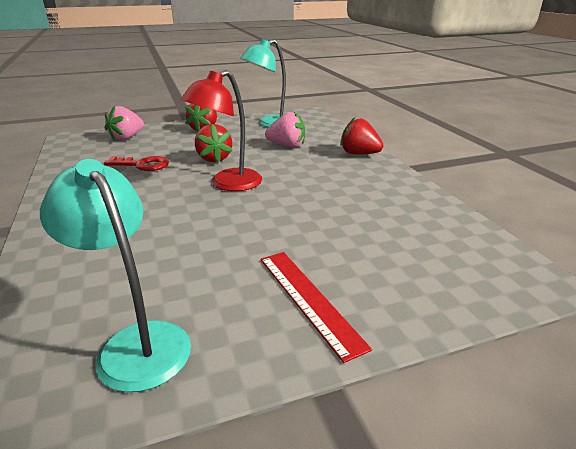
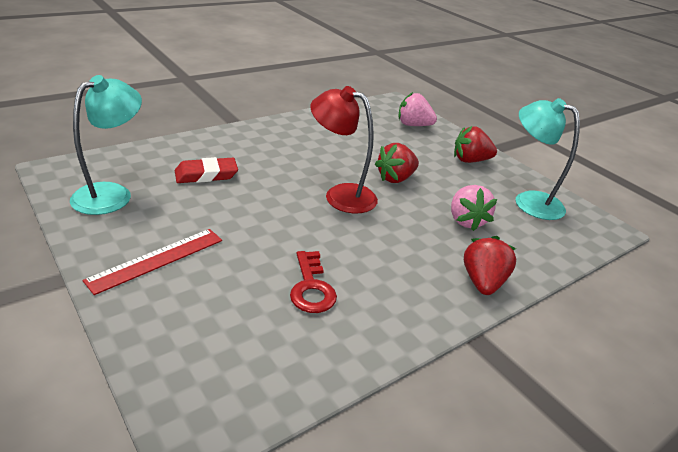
camera: 70 degrees right, 5 degrees up
red key [104,156,169,171] -> red key moved to [290,251,337,313]
none -> red eraser [175,157,238,183]

